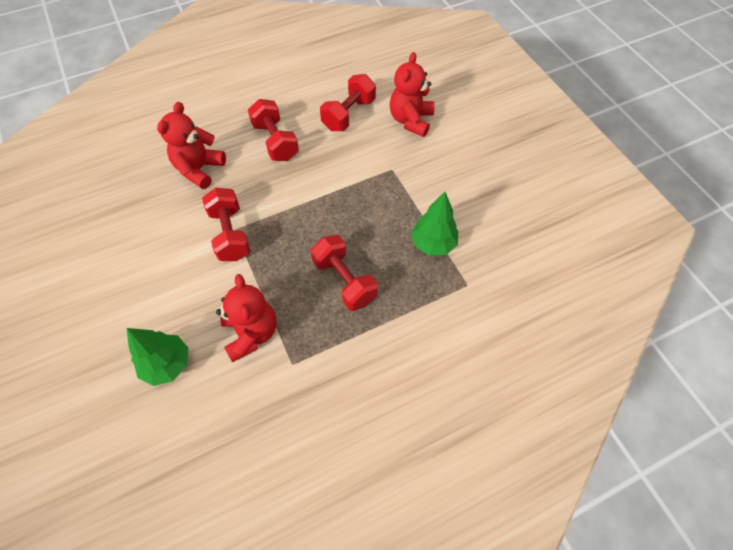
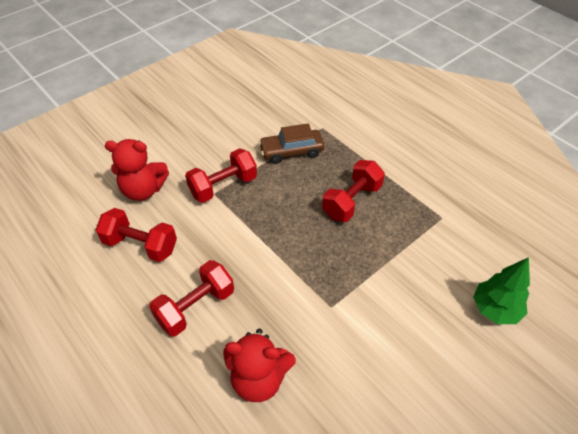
camera: 105 degrees left, 10 degrees down
red dumbbell [202,188,251,261] -> red dumbbell moved to [185,148,257,203]
red teddy bear [216,274,277,362] -> none
green tree [411,192,458,256] -> brown car [259,123,324,164]

